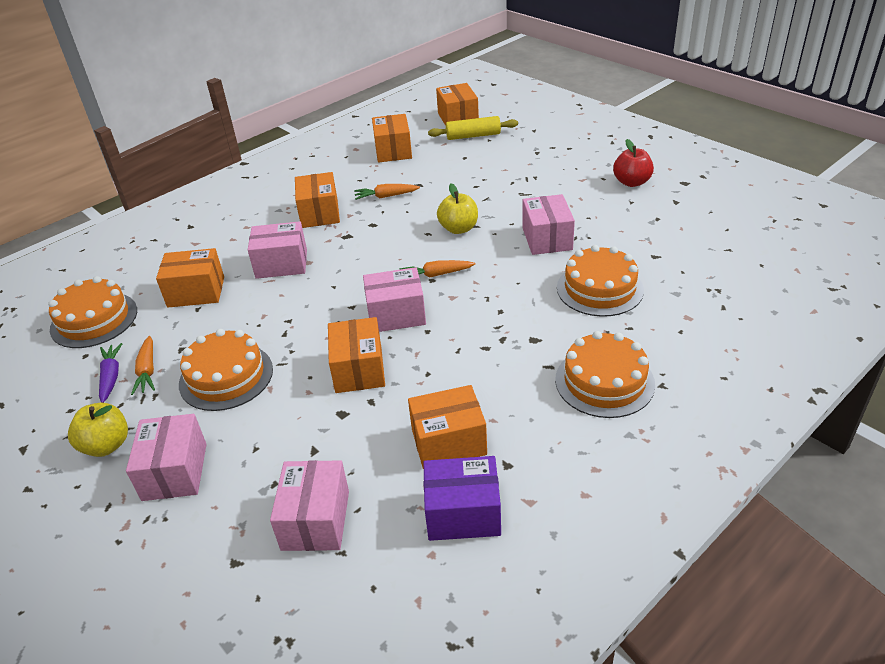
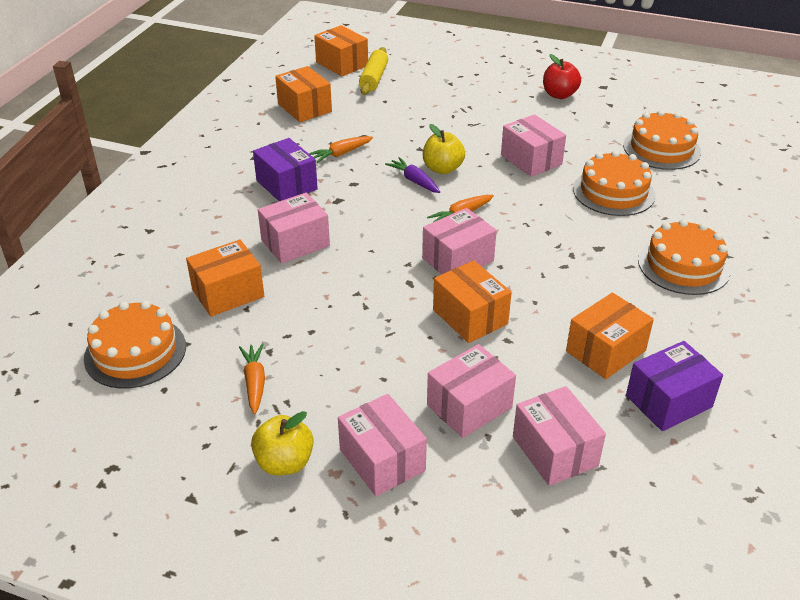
camera: 30 degrees left, 0 degrees up
purple carrot [99,343,123,403] -> purple carrot moved to [385,157,440,193]
orange carrot [131,336,155,395] -> orange carrot turned 150 degrees counterclockwise [239,343,265,414]
orange cake [179,329,273,411] -> orange cake moved to [623,110,701,170]
orange box [295,172,340,228] -> purple box [253,138,318,201]
yellow rolling pin [428,116,518,140] -> yellow rolling pin turned 45 degrees counterclockwise [359,47,388,95]
none -> pink box [427,344,516,438]

